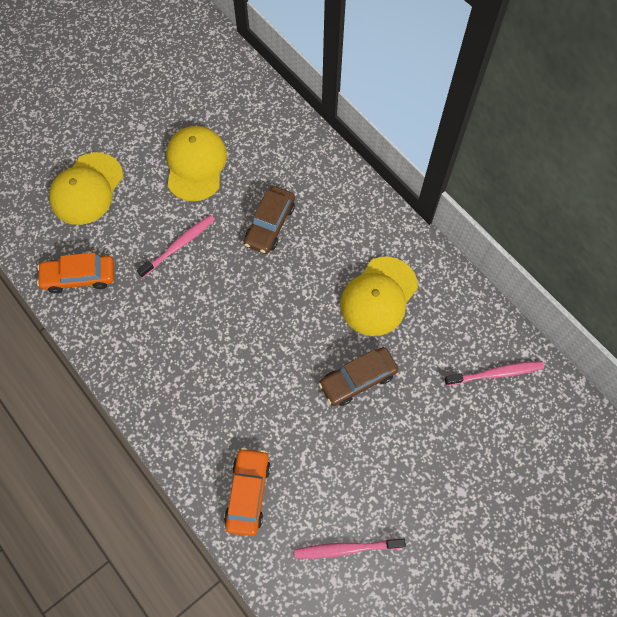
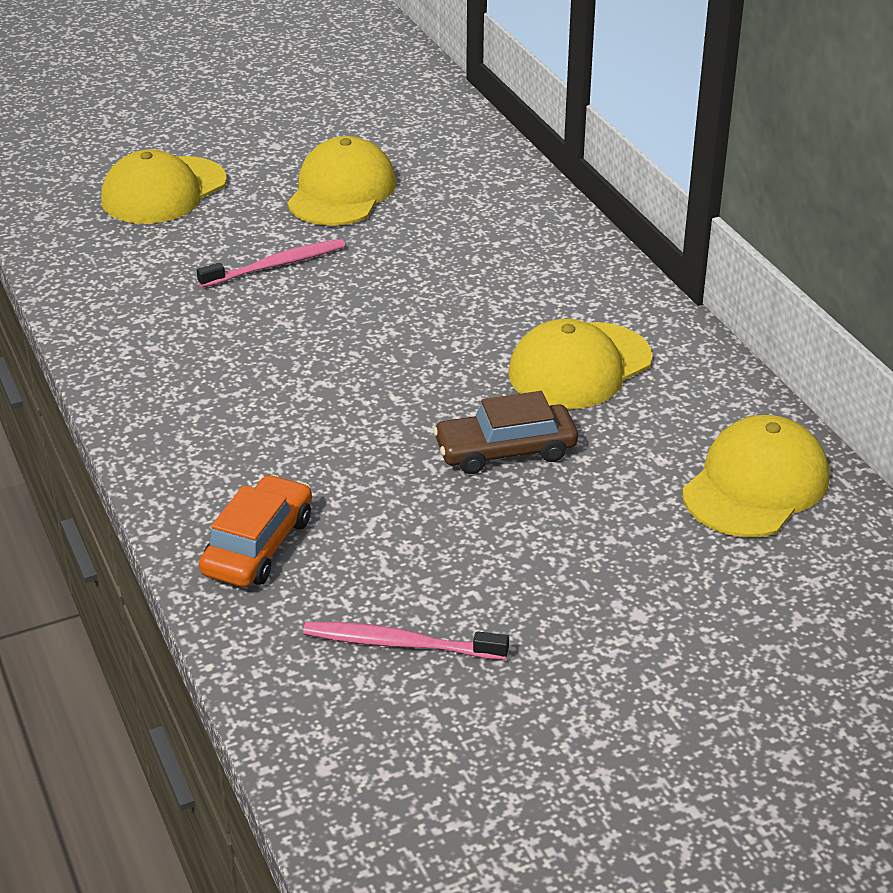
camera: 15 degrees right, 30 degrees down
orange car [37,253,114,293] -> none
brown car [244,186,295,254] -> none
pink toothbrush [445,361,544,386] -> yellow cap [682,415,829,537]

